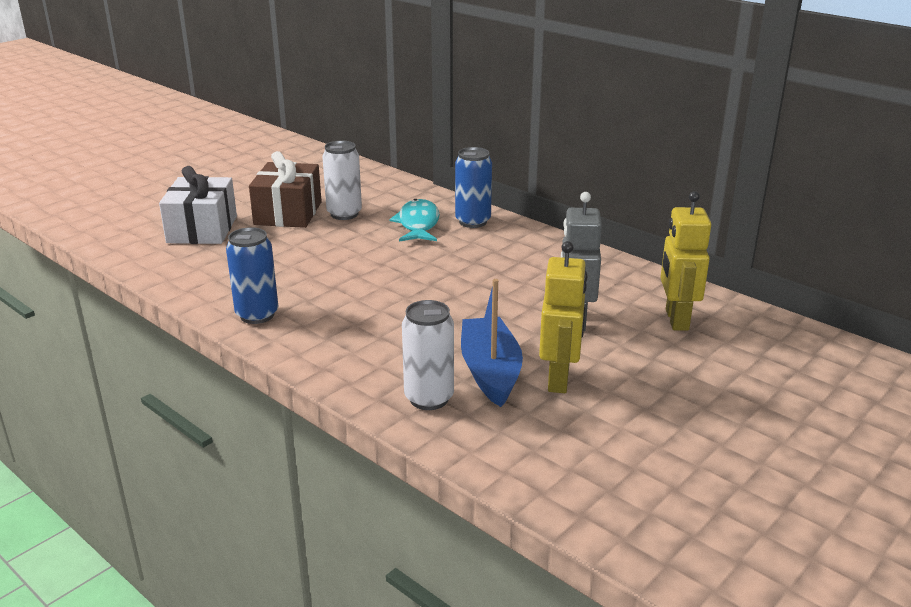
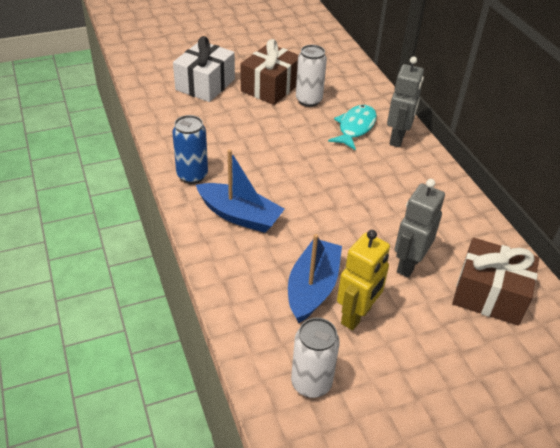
camera: 25 degrees right, 15 degrees up
white can [402,300,454,410] -> white can moved to [291,318,340,398]
blue can [455,147,492,228] -> grey robot [387,56,424,147]
yellow robot [660,191,711,331] -> brown gift [452,238,539,326]
none -> blue boat [196,149,285,233]

